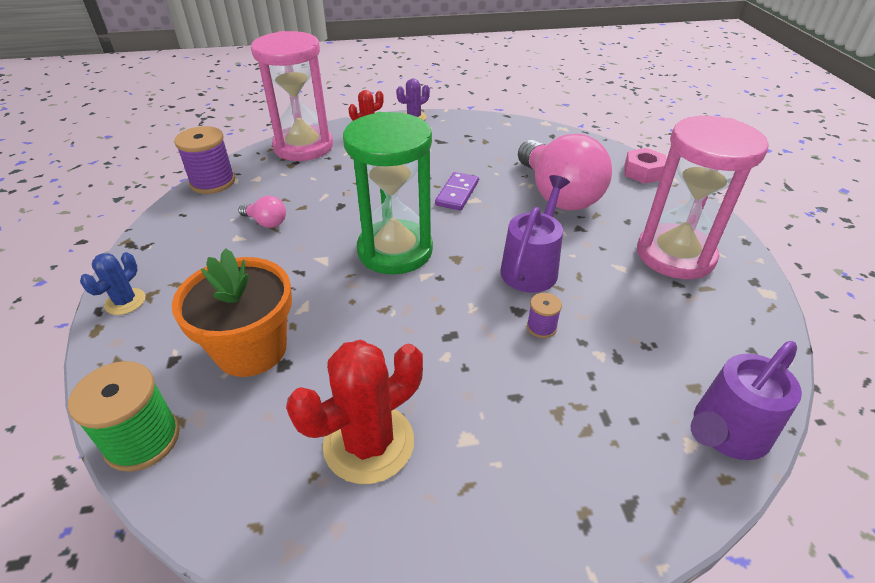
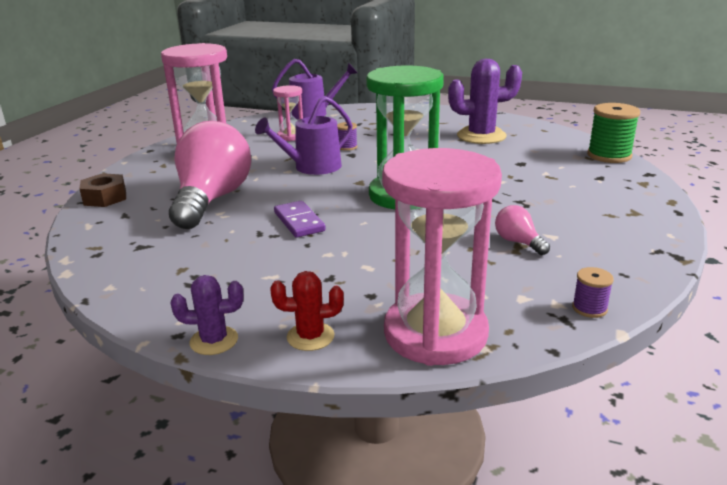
camera: 150 degrees left, 15 degrees down
blue cactus [80,252,146,315] -> none
orange flower pot [172,248,292,377] -> none
purple spool [174,126,235,194] -> purple spool [572,267,614,318], size x0.51
red cactus [286,340,423,484] -> purple cactus [448,59,522,144]
purple domino [435,172,479,211] -> purple domino turned 75 degrees counterclockwise [274,201,326,238]
pink nut [624,148,666,184] -> brown nut [79,173,126,207]
none -> pink hourglass [273,85,303,141]

